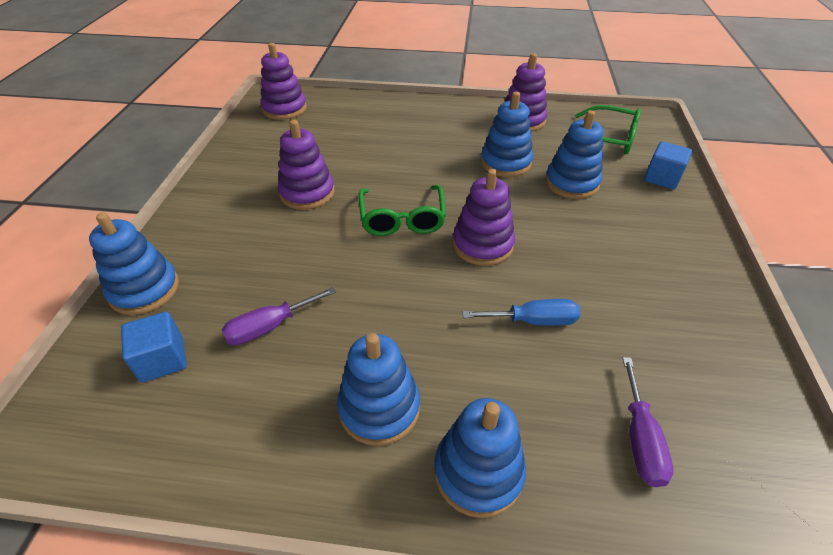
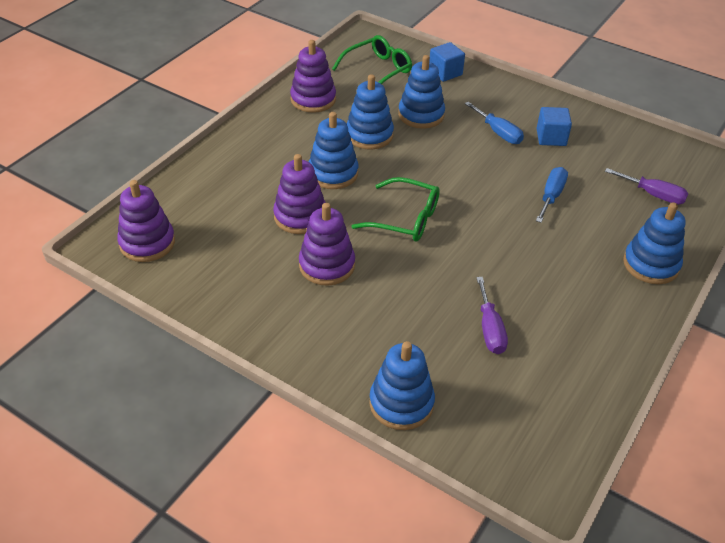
camera: 65 degrees left, 0 degrees up
blue cube [121,312,187,382] -> blue cube moved to [537,107,572,146]
blue stacking toy [337,333,420,446] -> blue stacking toy moved to [309,112,358,189]
purple stacking toy [453,169,515,266] -> purple stacking toy moved to [273,154,326,234]
none -> blue screwdriver [465,102,524,144]

